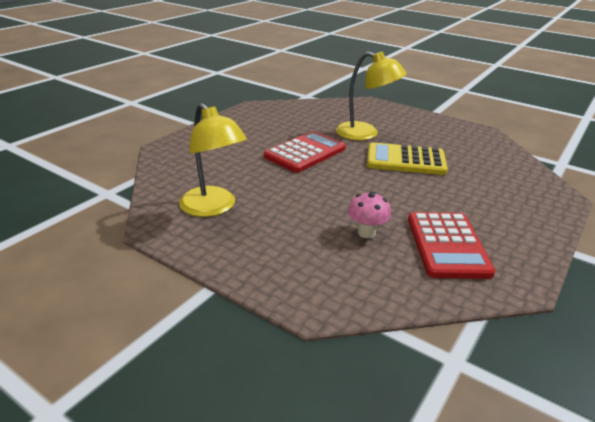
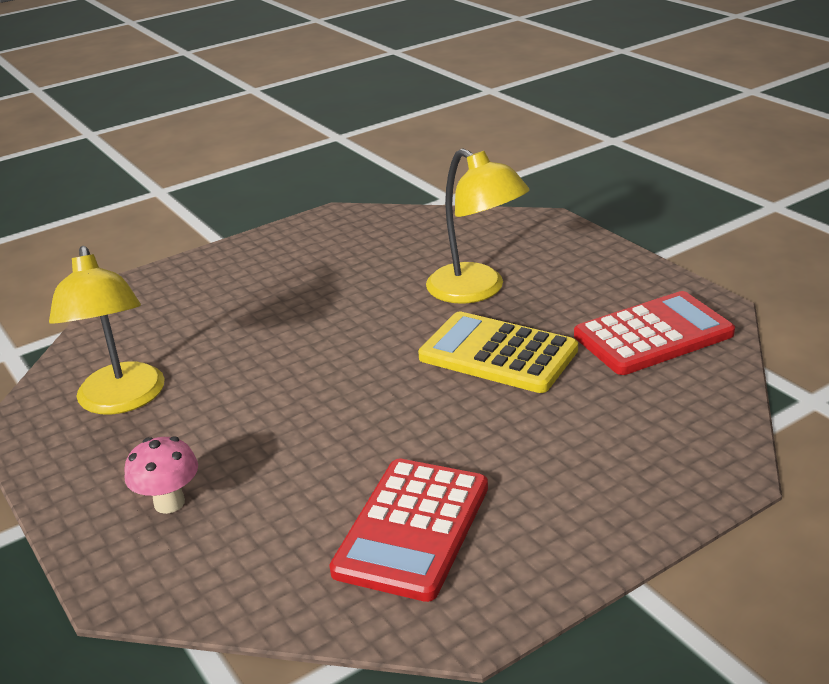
camera: 25 degrees right, 0 degrees up
red calculator [264,131,346,173] -> red calculator moved to [574,291,735,375]
pink mushroom [348,192,391,238] -> pink mushroom moved to [125,436,198,514]

